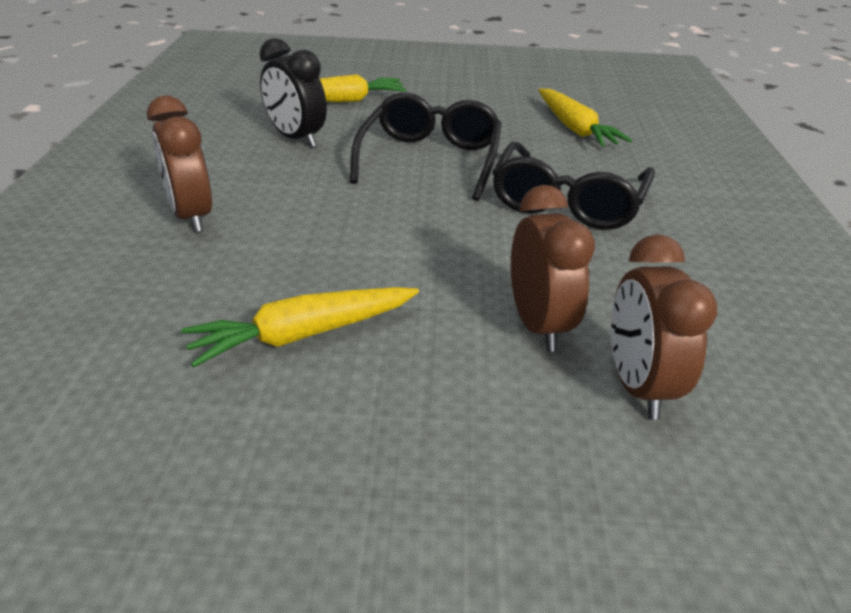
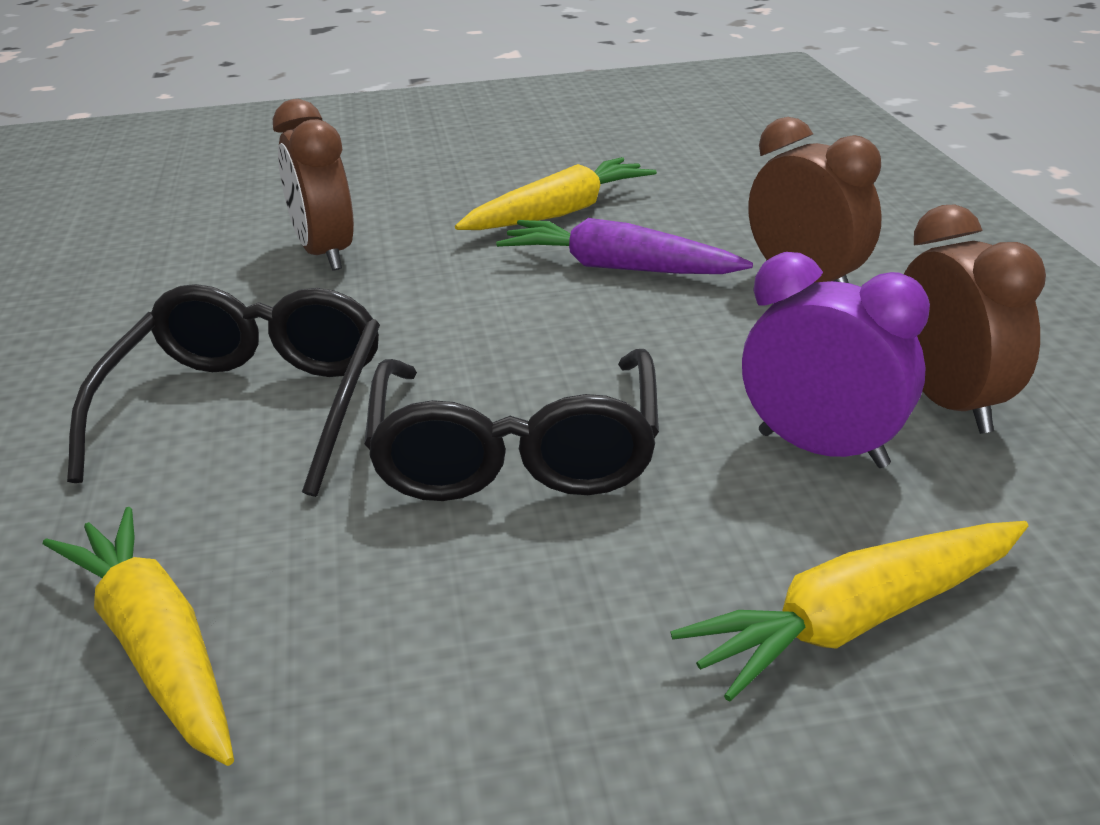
camera: 170 degrees right, 5 degrees down
black clock [260,38,327,148] -> purple clock [742,252,930,468]
brown clock [611,234,717,420] -> brown clock moved to [904,204,1046,434]
none -> purple carrot [496,218,753,274]

